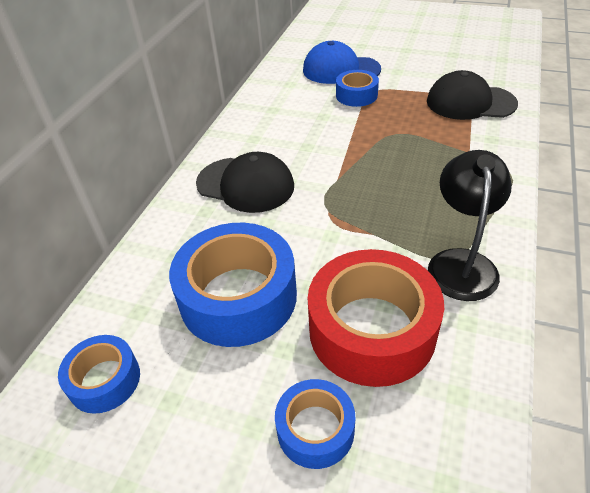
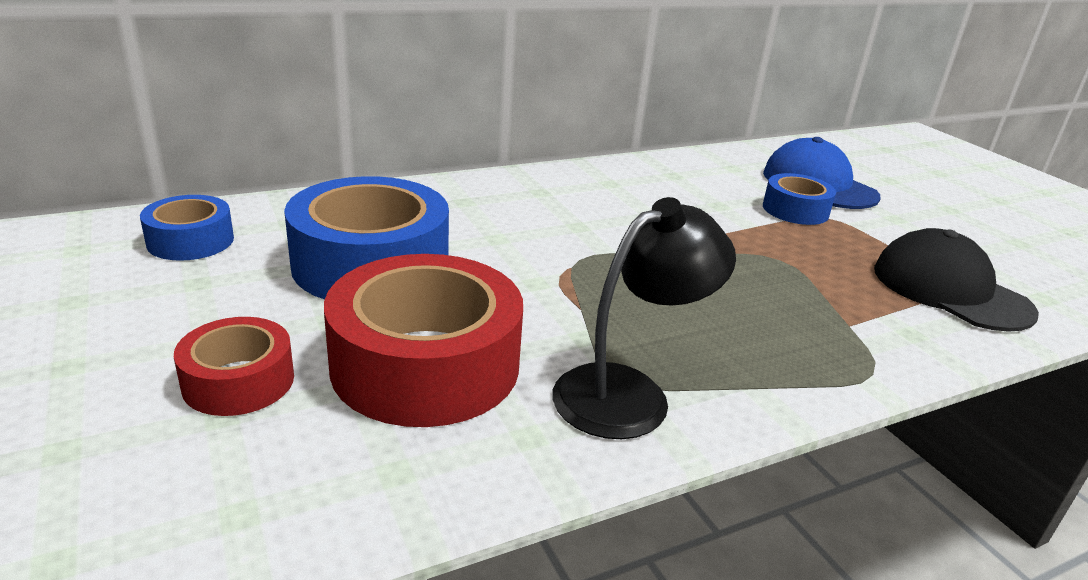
camera: 40 degrees right, 15 degrees down
black cap [196,152,294,213] -> none
blue tape [275,379,355,469] -> red tape [174,317,294,416]

